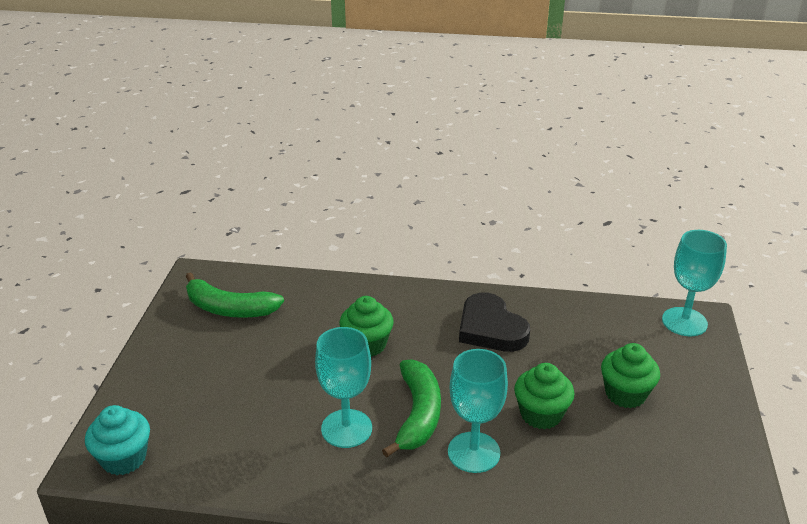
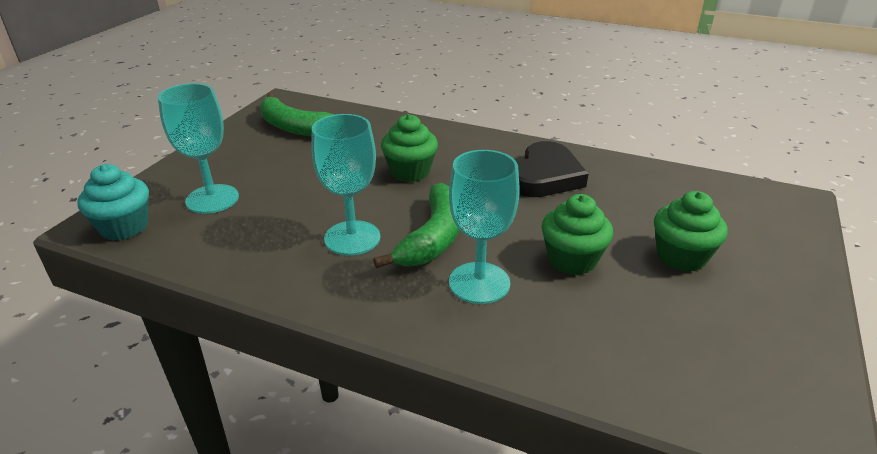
camera: 15 degrees right, 0 degrees up
black heart [459,293,530,352] -> black heart turned 135 degrees counterclockwise [517,141,588,197]
turquoise goblet [662,230,727,336] -> turquoise goblet moved to [158,83,239,214]

